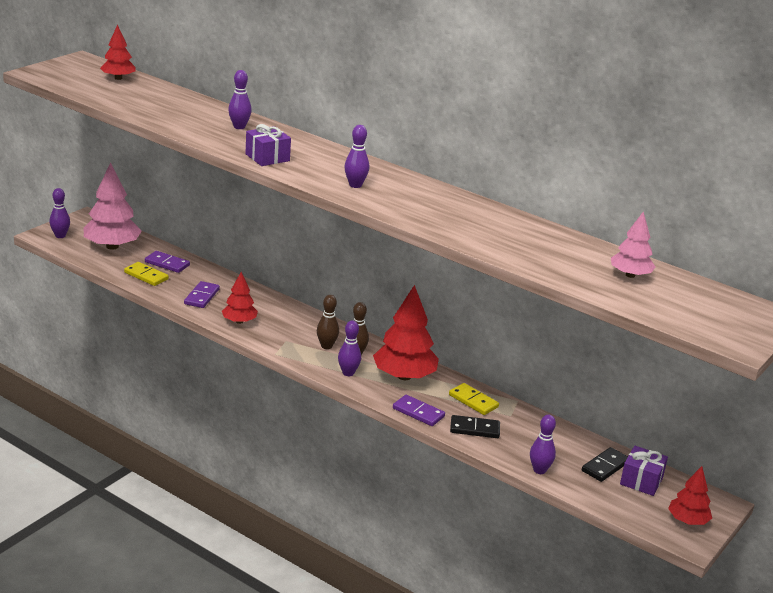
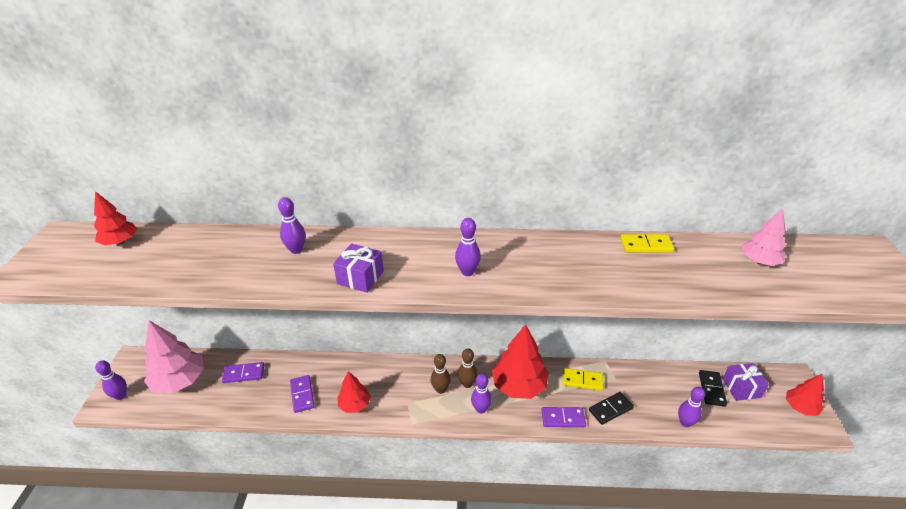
camera: 30 degrees left, 10 degrees up
yellow domino [124,262,169,286] -> yellow domino moved to [621,234,674,253]

